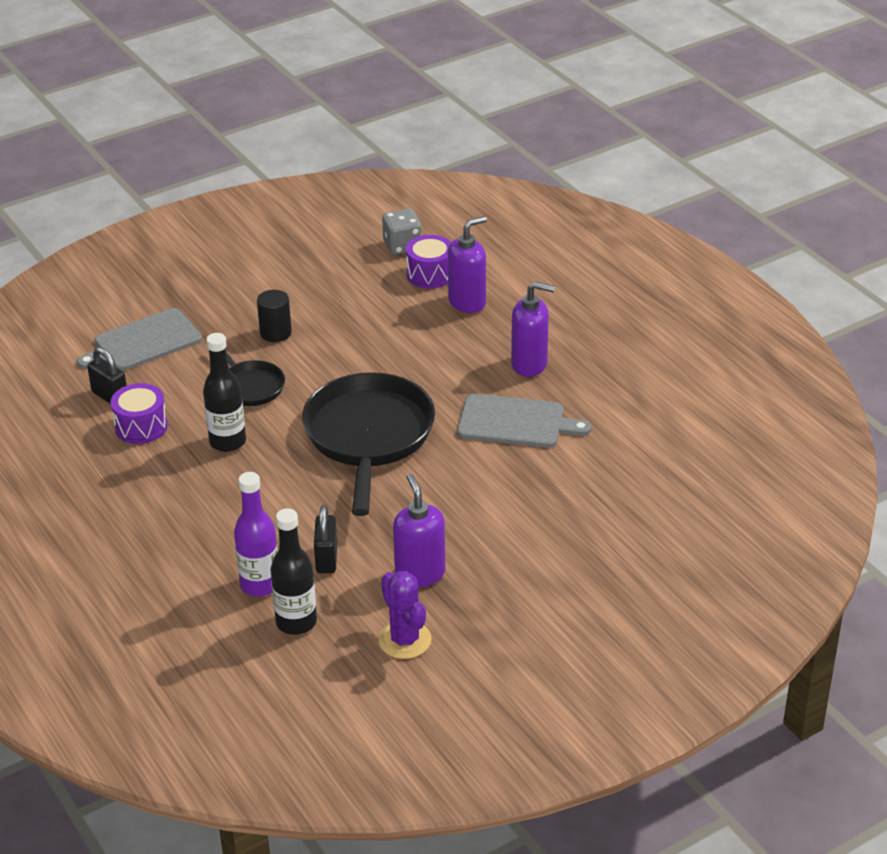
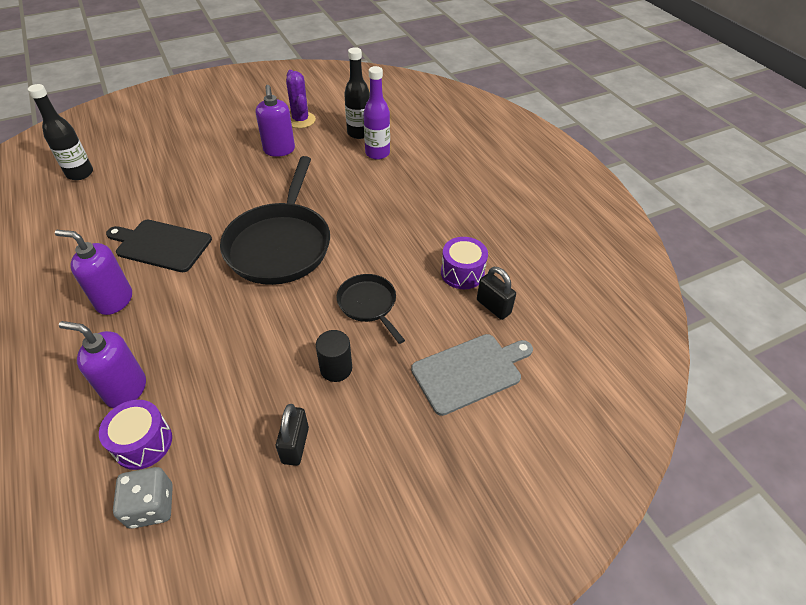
camera: 175 degrees left, 10 degrees up
black bottle [203,333,246,452] -> black bottle moved to [28,84,93,180]
black padlock [314,505,337,573] -> black padlock moved to [276,404,309,466]
purple soap dispenser [448,216,487,313] -> purple soap dispenser turned 45 degrees clockwise [59,321,146,408]
grey cutting board [457,394,591,448] -> black cutting board [106,220,212,272]

